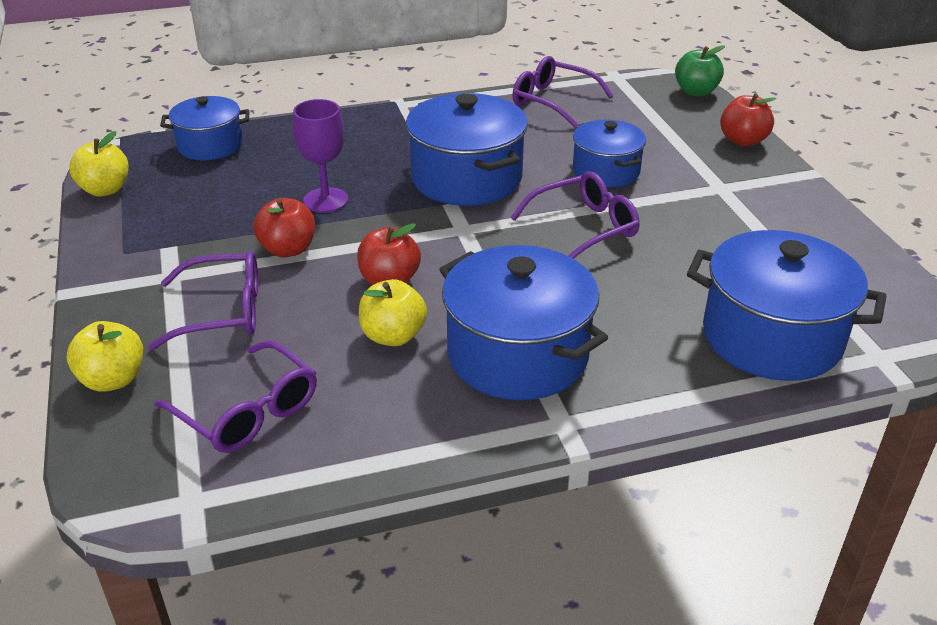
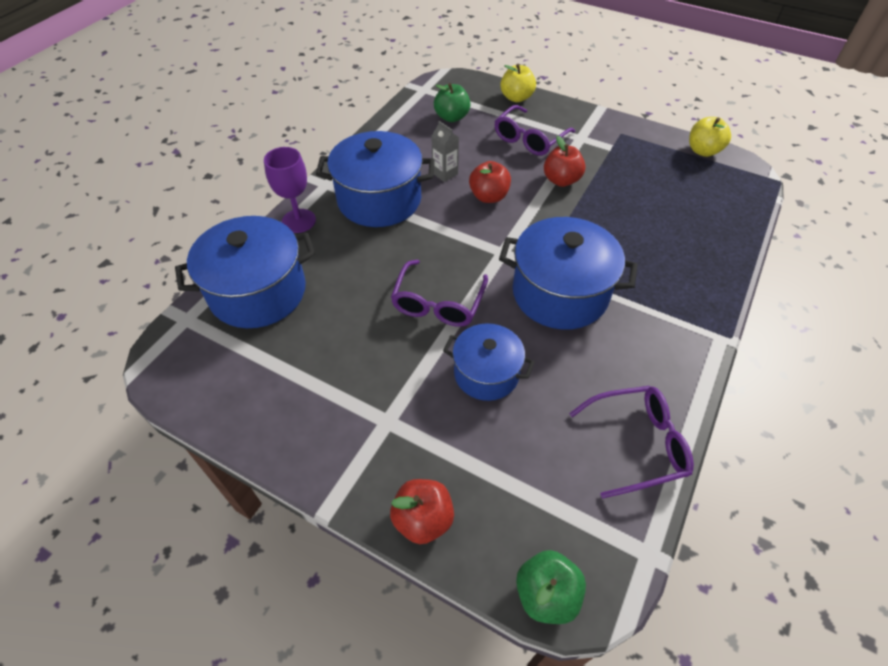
camera: 135 degrees right, 15 degrees up
purple glasses [155,340,317,453] -> green apple [434,83,471,122]
blue pot [160,96,250,160] -> none
purple goblet [293,99,348,213] -> purple goblet moved to [264,147,316,233]
yellow apple [359,279,427,346] -> grey carton [431,121,459,182]

